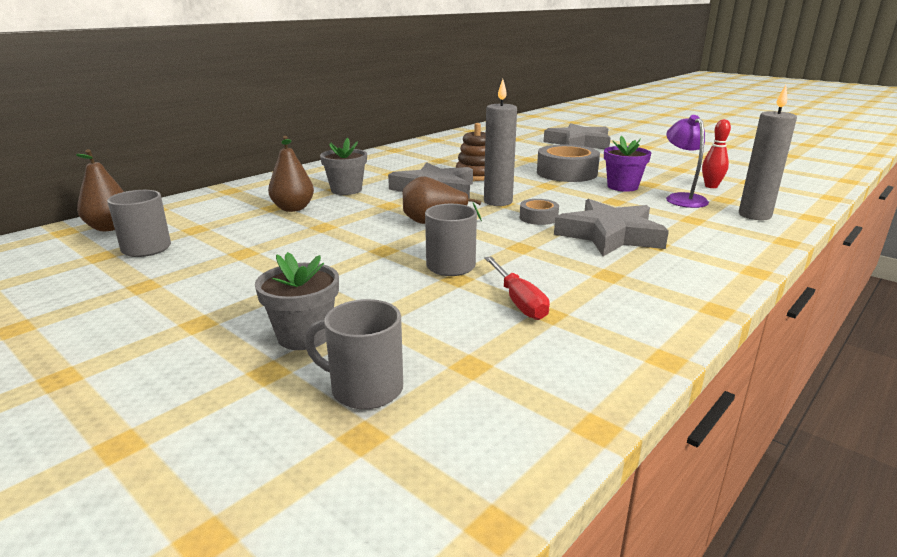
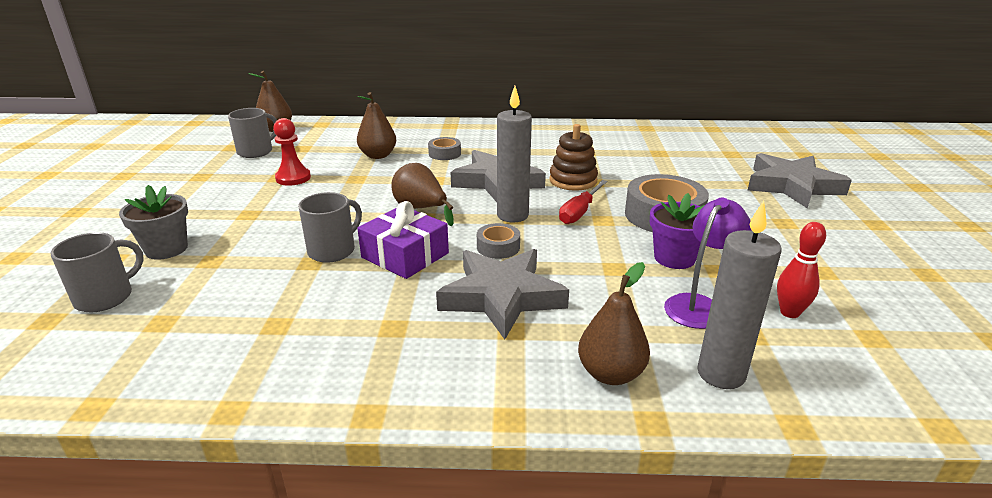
camera: 50 degrees right, 5 degrees up
grey mug [305,299,403,409] -> grey mug turned 60 degrees clockwise [50,232,144,312]
grey flower pot [320,138,367,195] -> grey tape [428,137,461,160]
red screwdriver [484,256,550,320] -> red screwdriver moved to [559,180,607,224]
none -> red pawn [273,118,311,186]
none -> purple gift [357,201,449,279]
none -> brown pear [578,262,650,385]

